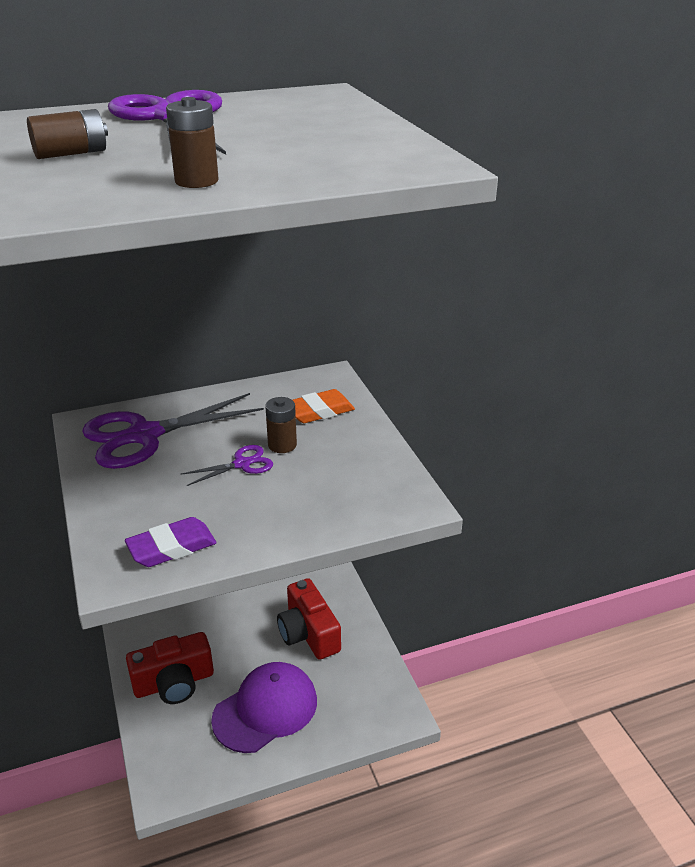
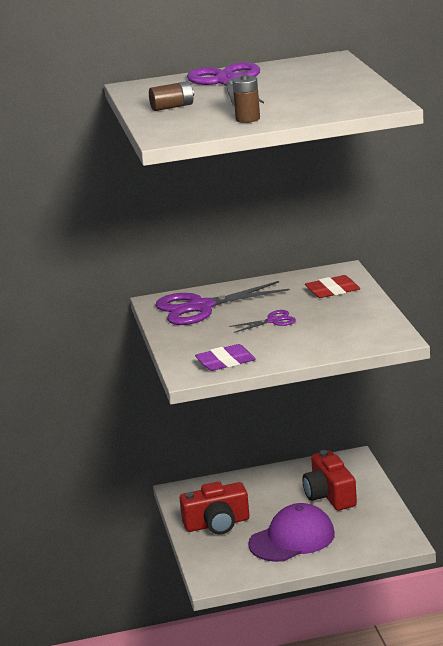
camera: 10 degrees right, 10 degrees down
brown battery [265,397,297,453] -> none
orange eraser [293,389,355,423] -> red eraser [305,275,360,298]

